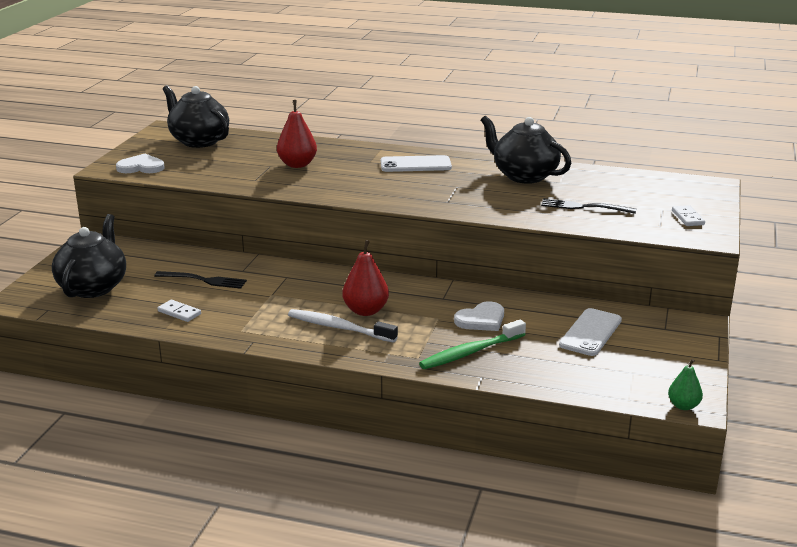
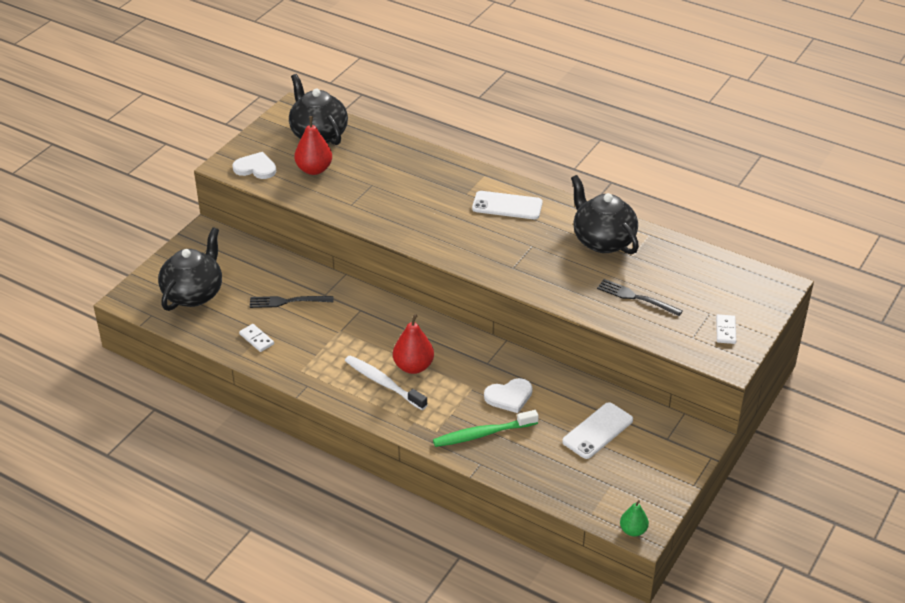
camera: 15 degrees right, 15 degrees up
black fork [154,271,247,289] -> black fork turned 150 degrees clockwise [250,296,334,308]
red pear [277,100,317,168] -> red pear moved to [294,116,332,175]

